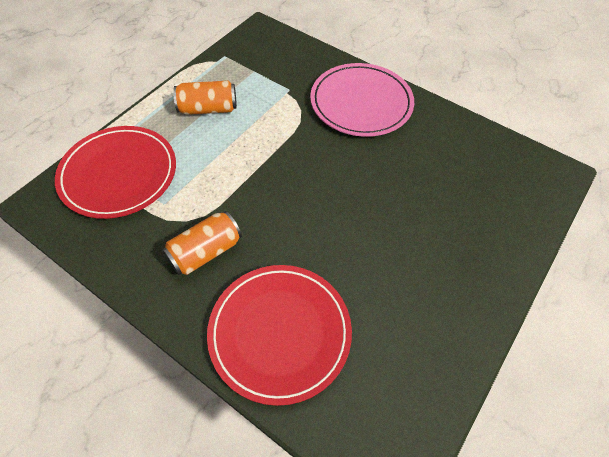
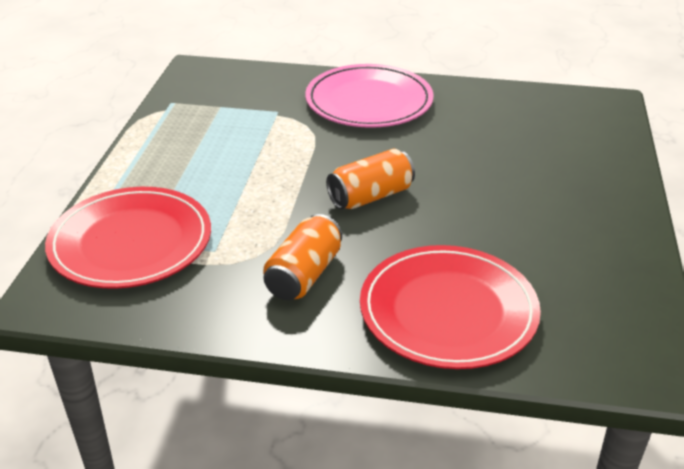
camera: 25 degrees left, 20 degrees down
orange can [173,81,237,115] -> orange can moved to [326,149,415,209]

